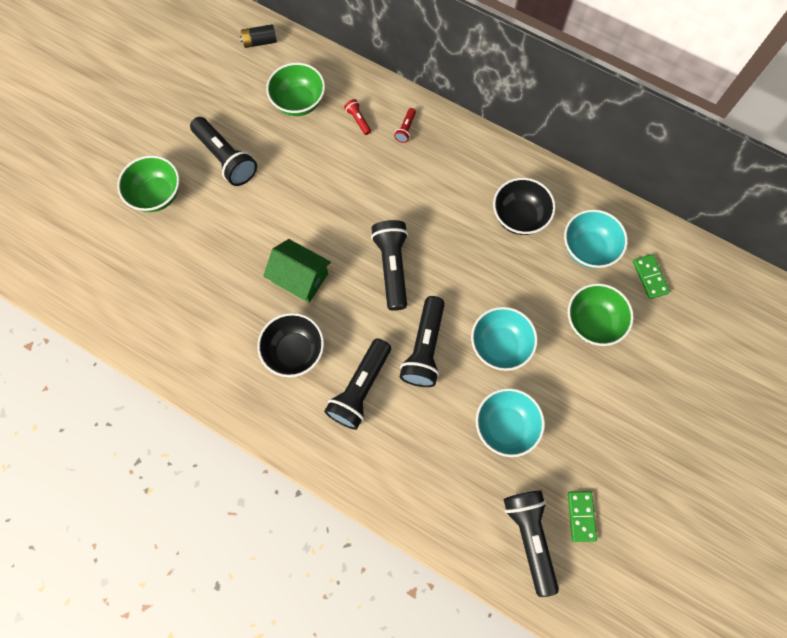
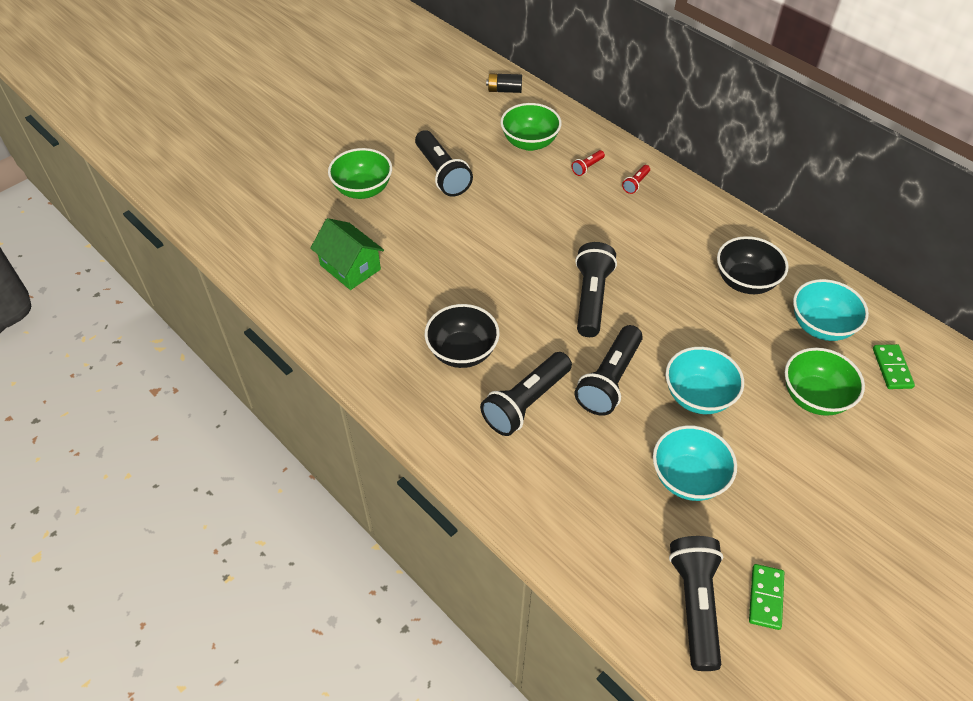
camera: 15 degrees right, 20 degrees down
green house [263,239,331,303] -> green house moved to [310,218,384,290]
red flashlight [344,99,371,135] -> red flashlight turned 120 degrees counterclockwise [572,150,605,176]

